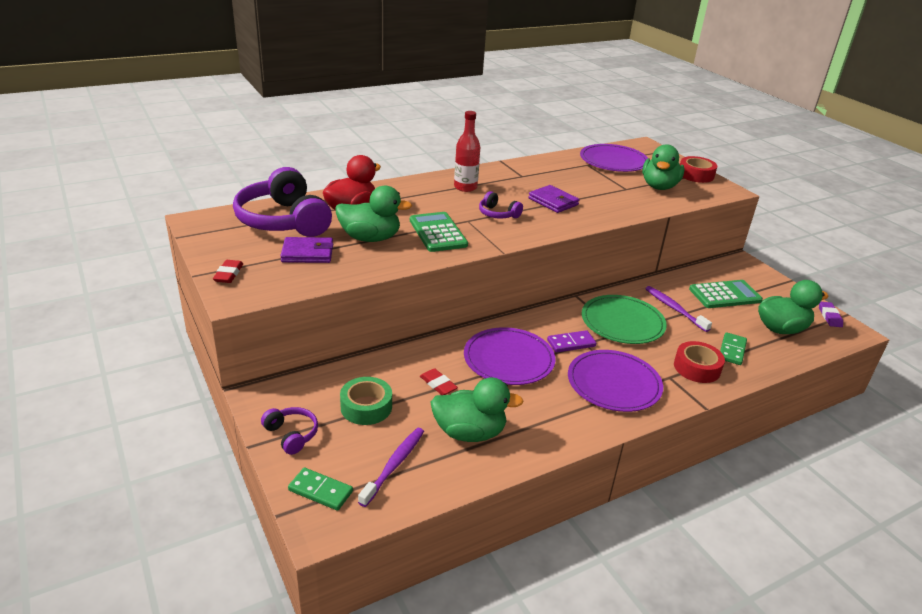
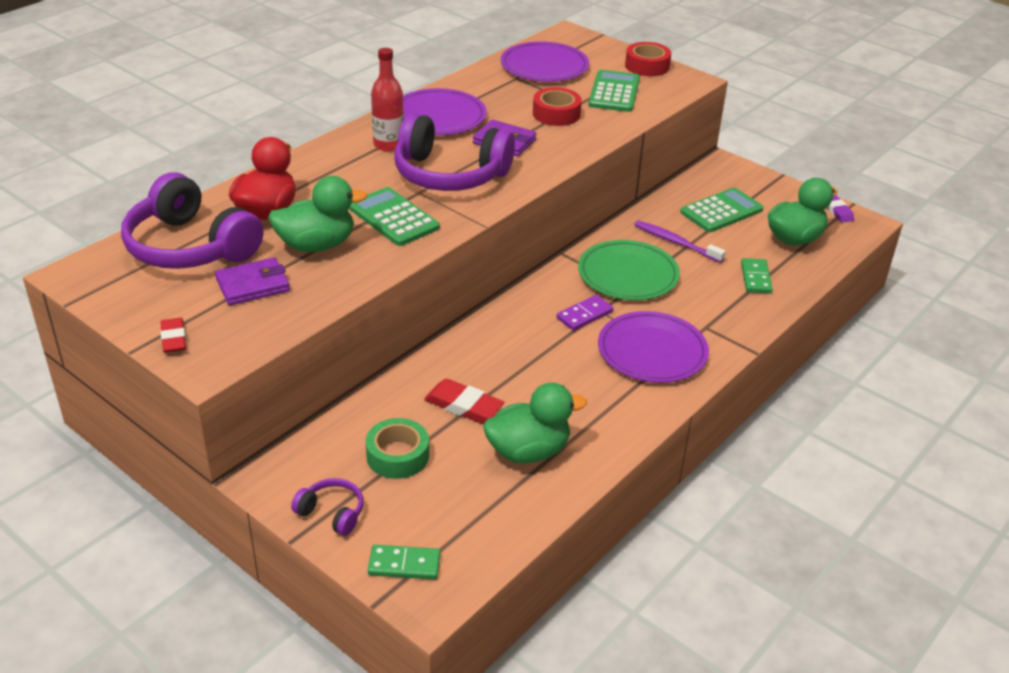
camera: 20 degrees left, 5 degrees up
purple toothbrush [358,428,424,507] -> none
red eraser [420,368,458,395] -> red eraser [424,379,504,424], size x1.51
purple plate [464,327,556,385] -> purple plate moved to [403,88,487,135]
purple headphones [479,191,523,219] -> purple headphones [394,113,515,191], size x2.20
green duck [642,144,685,190] -> green calculator [588,70,640,112]
red tape [674,341,725,383] -> red tape moved to [533,87,582,126]

